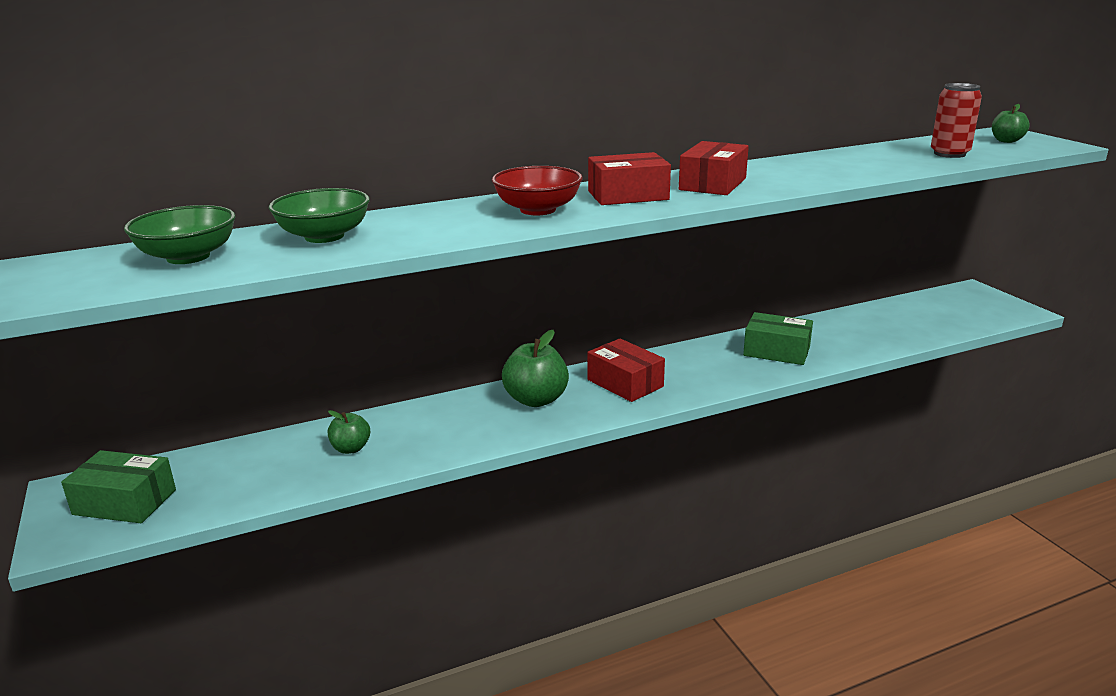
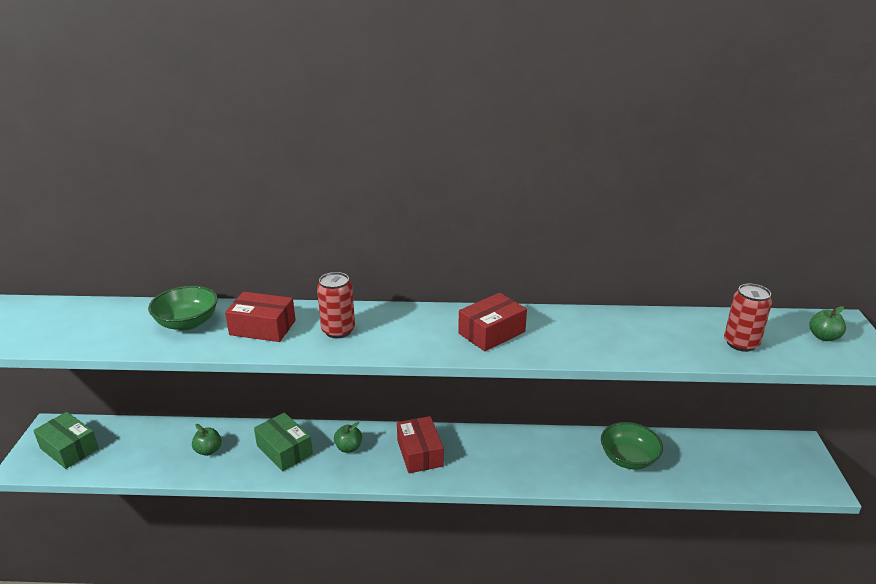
camera: 25 degrees right, 5 degrees up
green bowl [124,205,236,264] -> green bowl moved to [601,422,663,470]
red bowl [492,166,583,215] -> red can [317,272,355,338]
green apple [502,330,569,407] -> green apple [334,422,362,453], size x0.58
red box [588,152,671,205] -> red box moved to [225,292,296,342]
green box [743,312,813,365] -> green box moved to [254,412,313,471]

